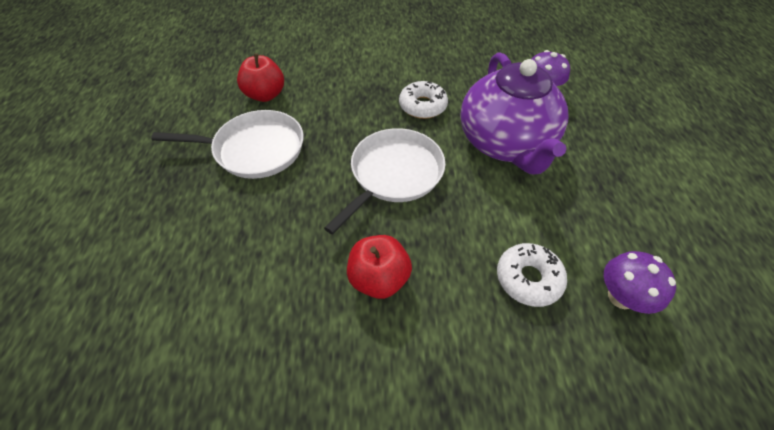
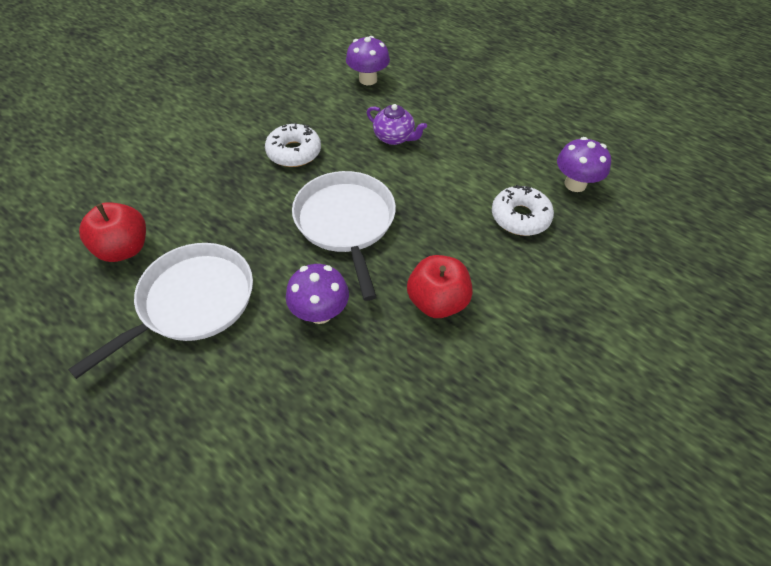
camera: 50 degrees left, 0 degrees up
purple teapot [460,52,569,175] -> purple teapot [367,104,427,145], size x0.41
none -> purple mushroom [286,264,349,324]

